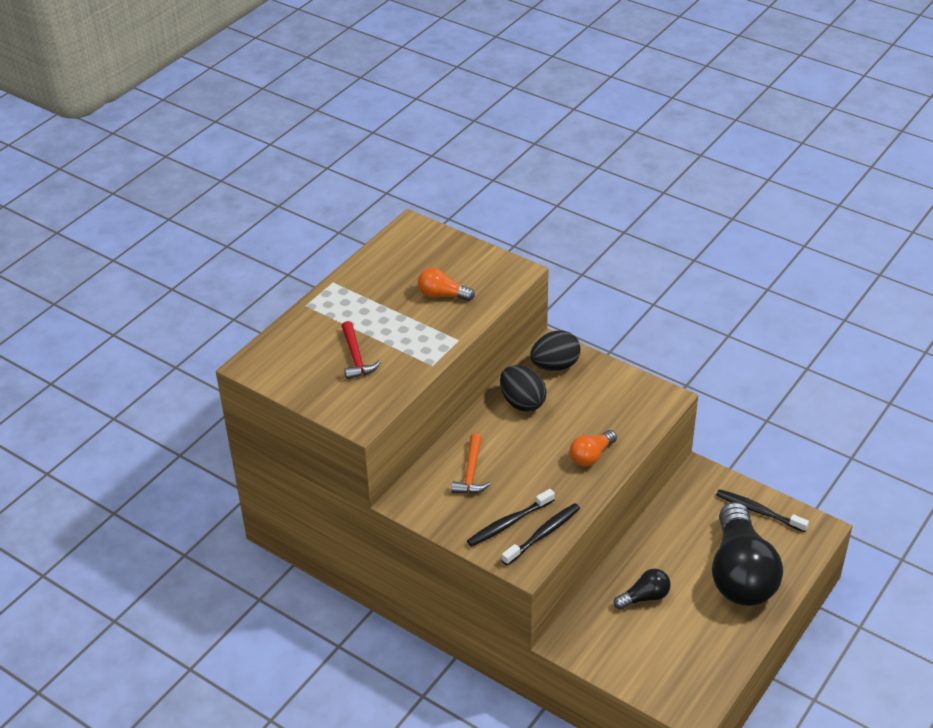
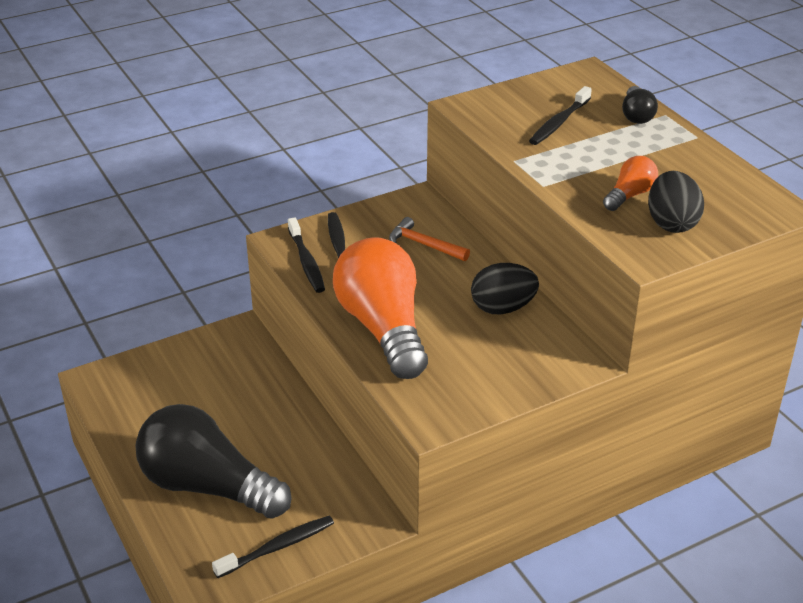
camera: 115 degrees right, 5 degrees down
red hammer [341,321,381,380] -> black toothbrush [529,86,592,145]
black egg [530,331,581,371] -> black egg moved to [648,171,704,233]
orange light bulb [570,430,617,466] -> orange light bulb [333,237,428,379], size x2.22
black light bulb [614,569,671,610] -> black light bulb moved to [622,86,658,124]

